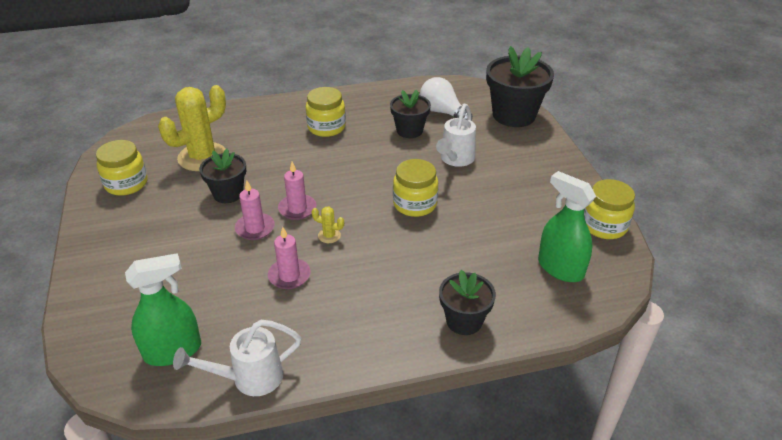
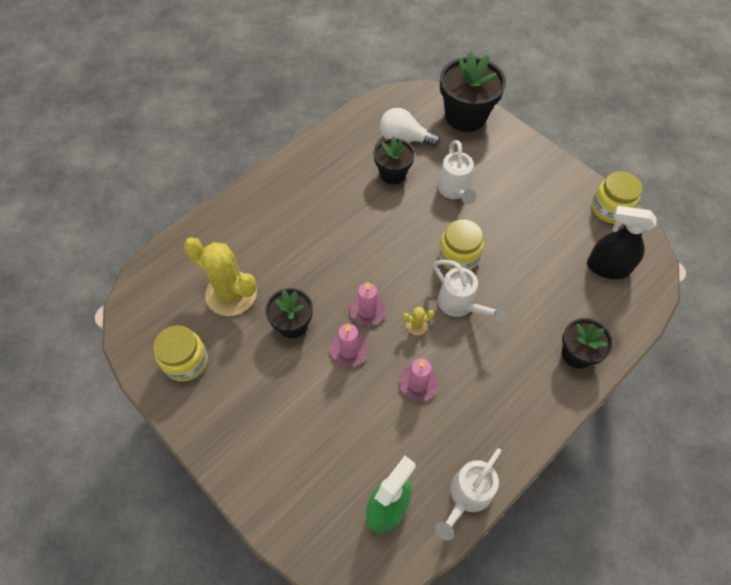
camera: 30 degrees left, 20 degrees up
yellow cactus [158,85,226,171] -> yellow cactus turned 75 degrees counterclockwise [184,237,257,316]
yellow jar [306,87,346,137] -> none
green spray bottle [538,171,596,282] -> black spray bottle [587,206,657,279]
none -> white watering can [433,260,508,322]

